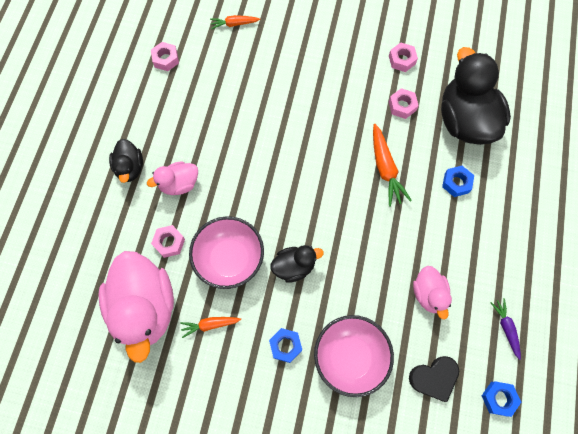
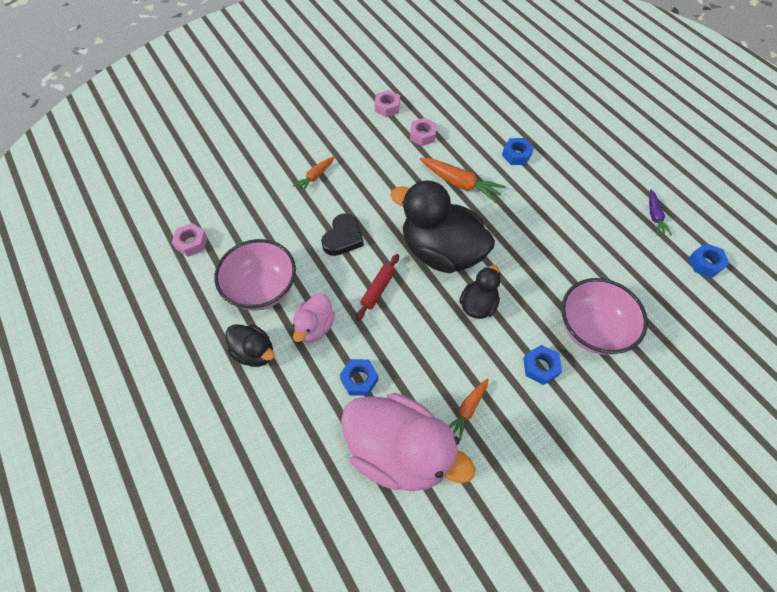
camera: 45 degrees left, 10 degrees down
pink nut [151,225,185,258] -> blue nut [340,359,378,396]
pink bowl [189,216,264,289] -> pink bowl moved to [214,239,296,311]
orange carrot [210,15,260,30] -> orange carrot moved to [293,156,335,193]
black heart [409,356,459,402] -> black heart moved to [321,213,364,256]
pink duck [413,266,452,319] -> none
black duck [441,47,511,145] -> black duck moved to [390,180,495,273]
purple carrot [490,298,521,360] -> purple carrot turned 120 degrees counterclockwise [649,189,672,236]
none -> red rolling pin [356,254,399,321]

